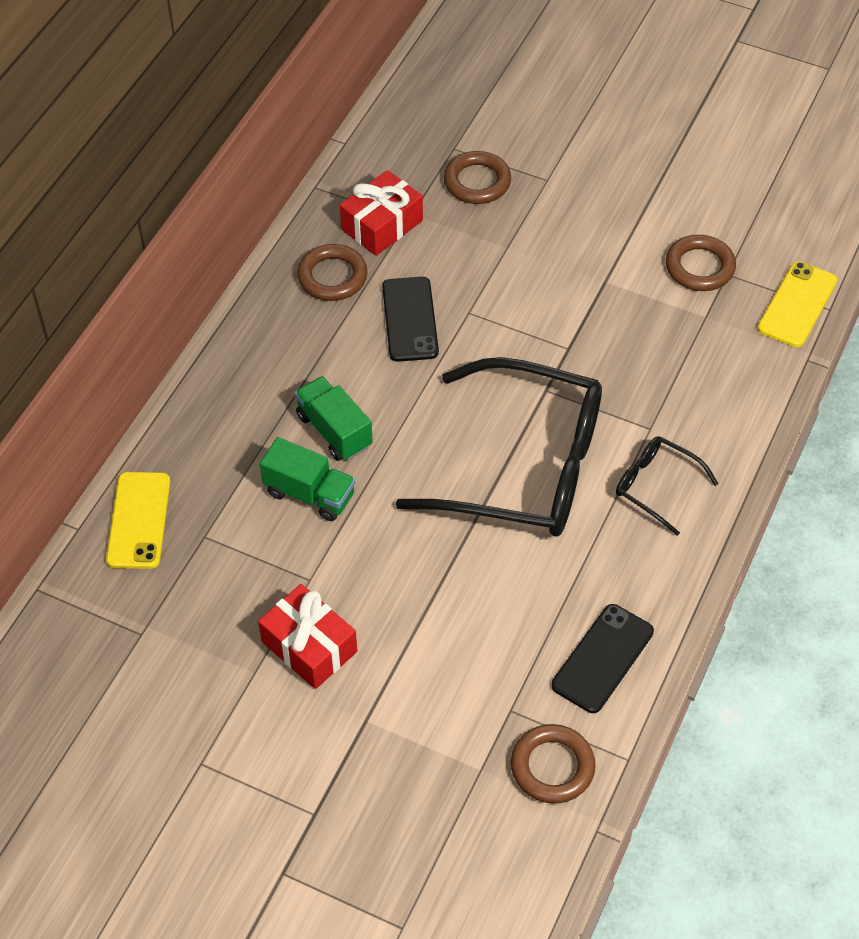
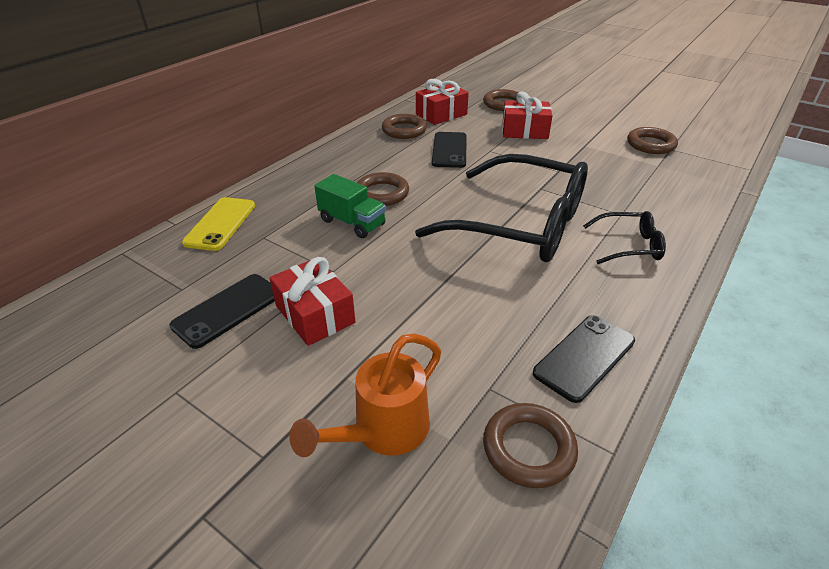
camera: 10 degrees right, 15 degrees down
green truck [295,376,373,461] -> brown ring [357,172,409,206]
black glasses [616,436,719,535] -> black glasses turned 135 degrees clockwise [583,211,666,264]
yellow phone [758,261,837,347] -> none
none -> black phone [170,274,275,349]
none -> orange watering can [289,334,441,457]
none -> red gift [502,92,553,139]

